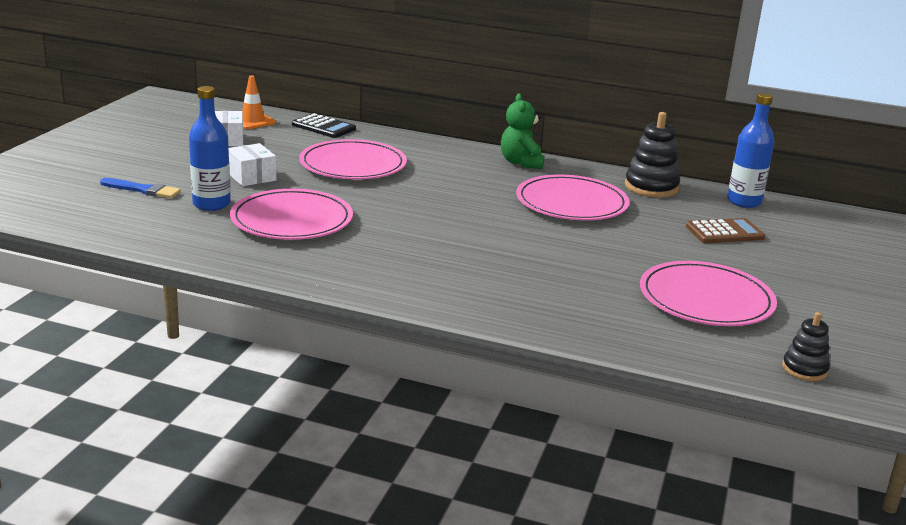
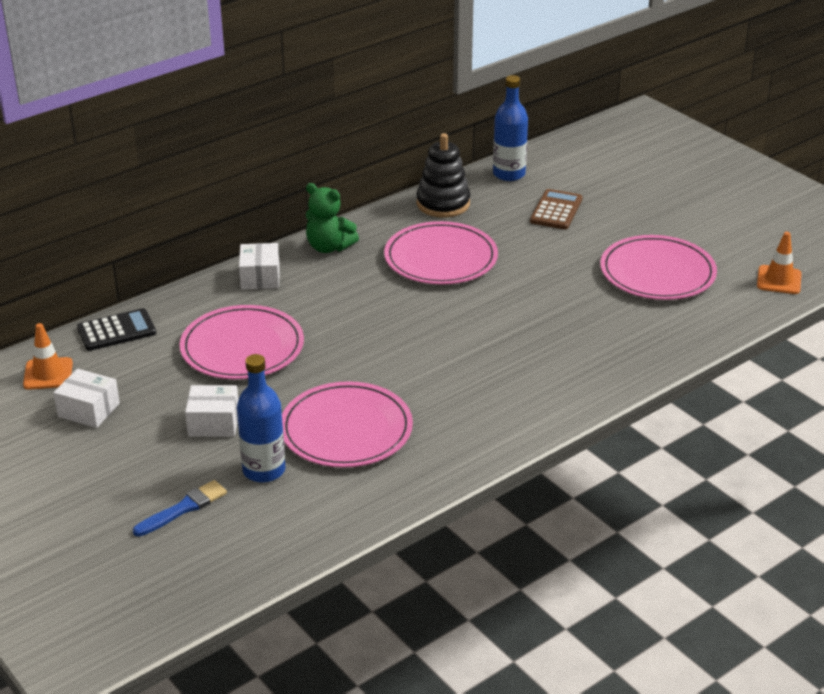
camera: 55 degrees left, 10 degrees up
black stacking toy [782,312,830,381] -> orange traffic cone [757,232,802,294]
none -> white box [239,243,280,289]

